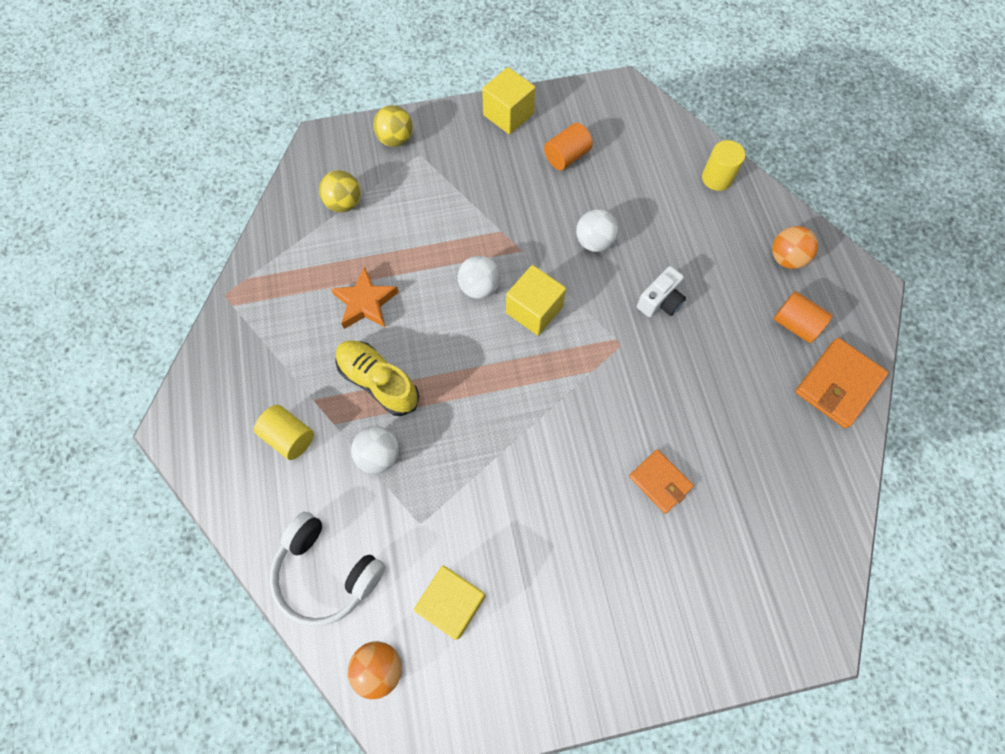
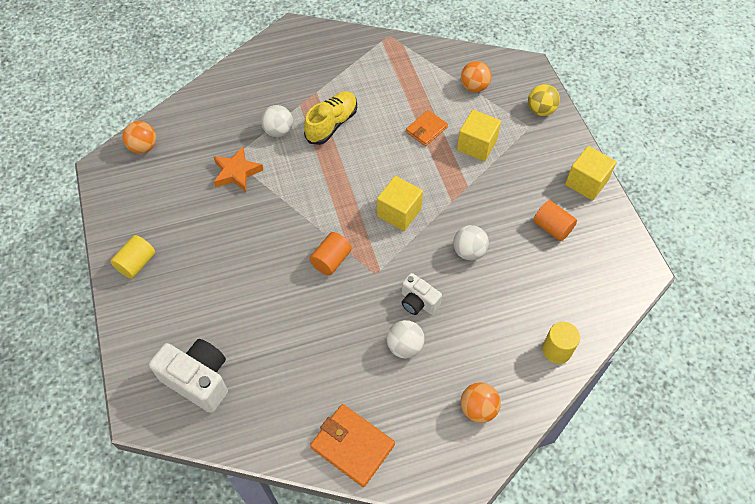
camera: 85 degrees right, 10 degrees down
yellow cylinder [254,405,314,460] -> yellow cylinder moved to [110,235,155,279]
white headphones [269,512,385,627] -> none
yellow ball [319,170,361,212] -> orange ball [461,61,491,92]
orange star [331,267,399,329] -> orange star moved to [214,146,263,192]
yellow cube [414,565,486,640] -> yellow cube moved to [457,110,501,161]
white ball [458,256,500,299] -> white ball moved to [387,320,425,359]
orange wallet [629,449,694,514] -> orange wallet moved to [406,110,448,146]
orange cylinder [773,291,833,343] -> orange cylinder moved to [309,232,352,276]
none -> white camera [149,339,228,413]

